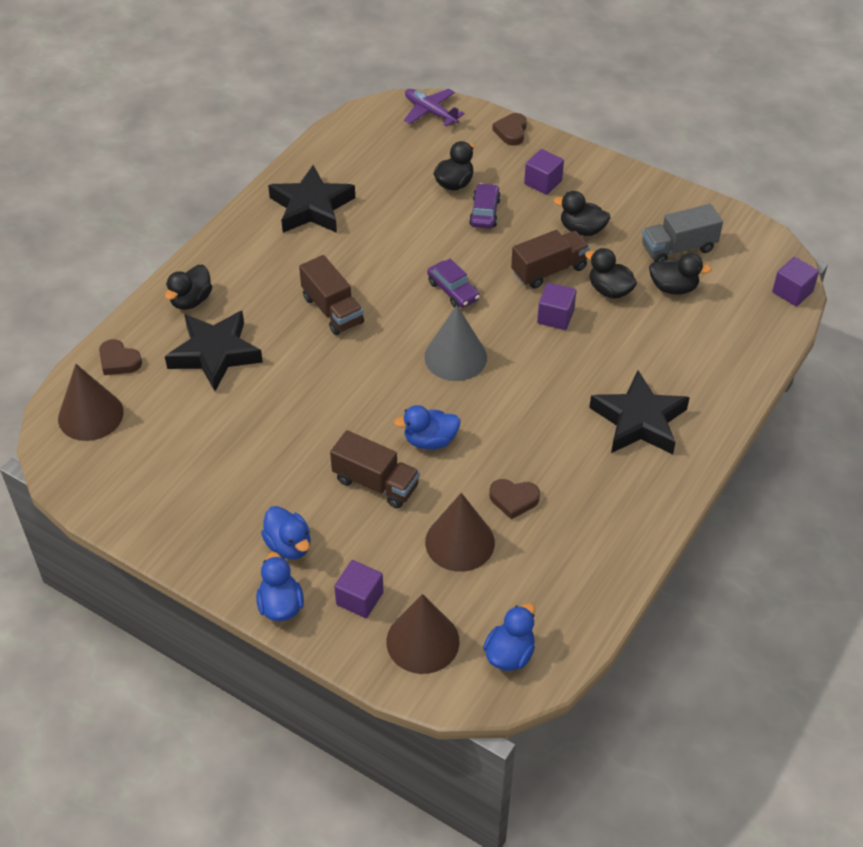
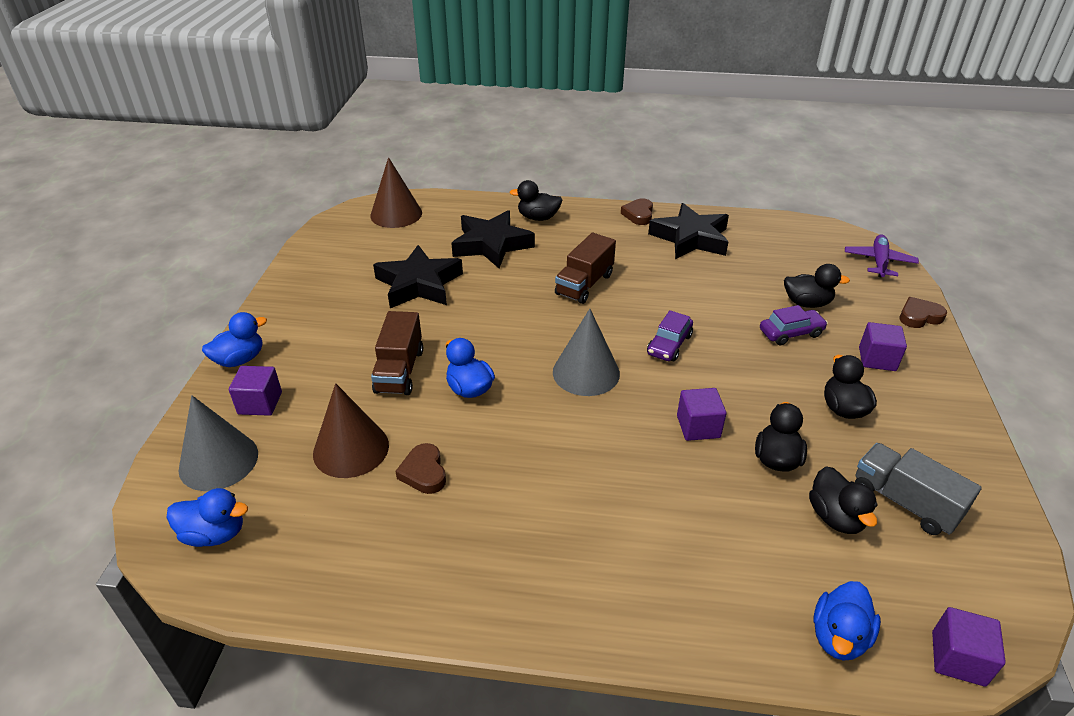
camera: 65 degrees right, 10 degrees down
brown heart [99,339,142,375] -> brown heart moved to [621,198,653,225]
blue duck [261,506,311,559] -> blue duck moved to [814,581,881,661]
brown cone [386,594,460,674] -> grey cone [178,395,258,491]
brown truck [511,230,590,289] -> none
black star [589,370,690,454] -> black star moved to [373,245,463,308]

